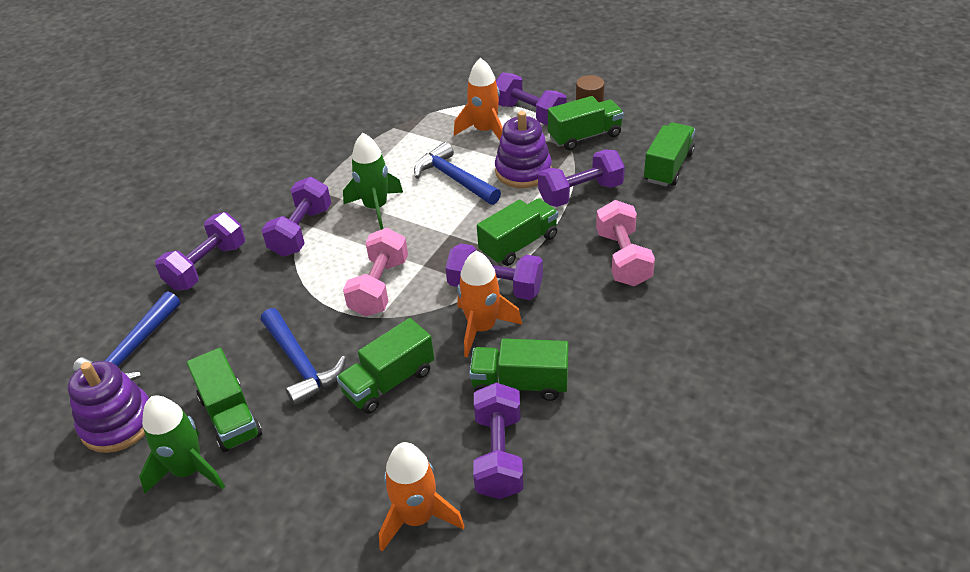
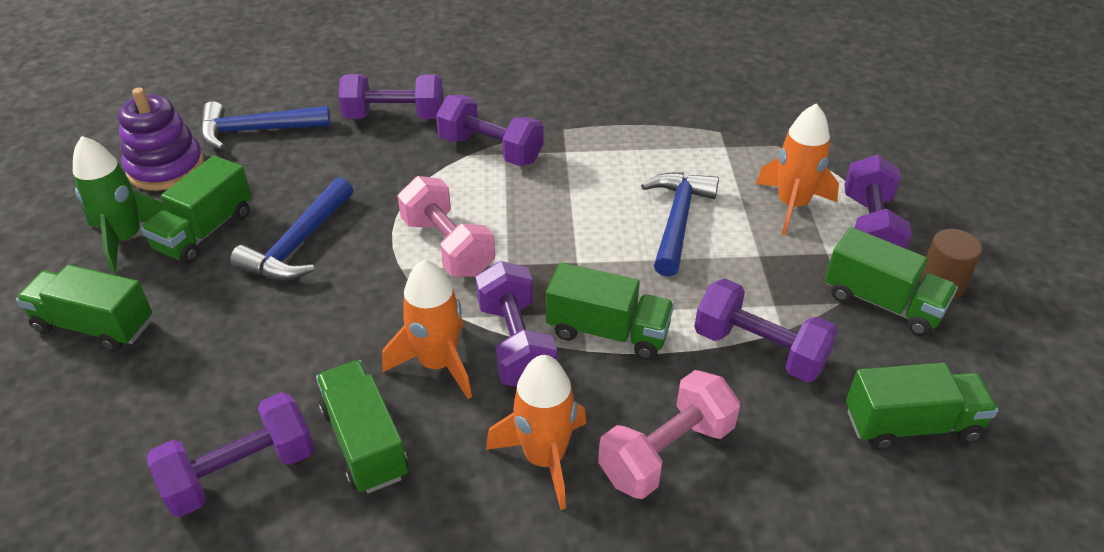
camera: 55 degrees right, 0 degrees up
purple dumbbell [261,177,331,257] -> purple dumbbell turned 45 degrees clockwise [436,95,544,166]
green truck [336,318,434,414] -> green truck moved to [16,265,152,352]
green rocket [343,133,403,230] -> none
pink dumbbell [343,228,408,317] -> pink dumbbell turned 75 degrees clockwise [398,176,495,277]
orange rocket [379,442,465,552] -> orange rocket moved to [486,355,586,510]
purple stacking toy [495,111,552,188] -> none

